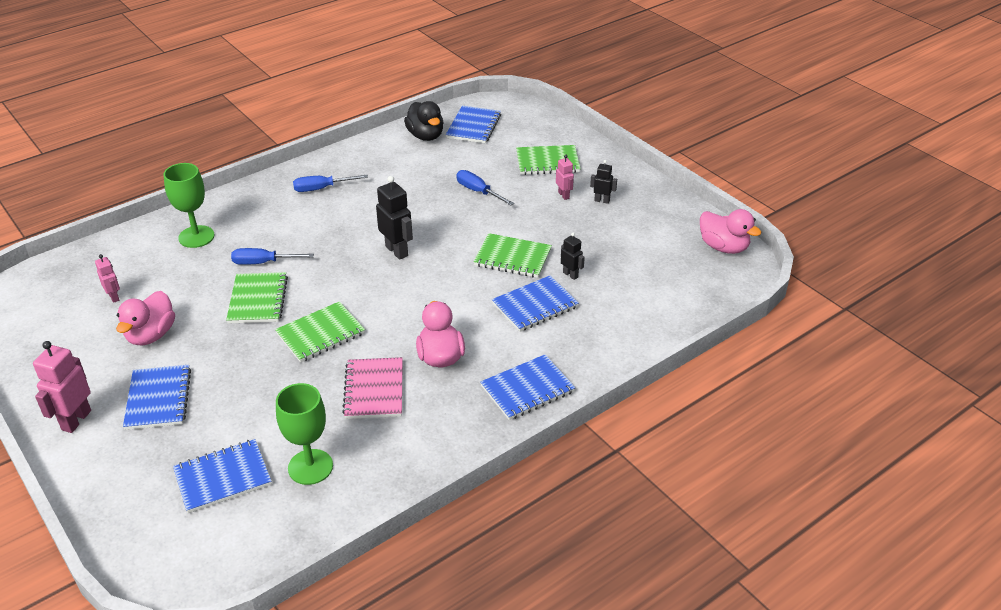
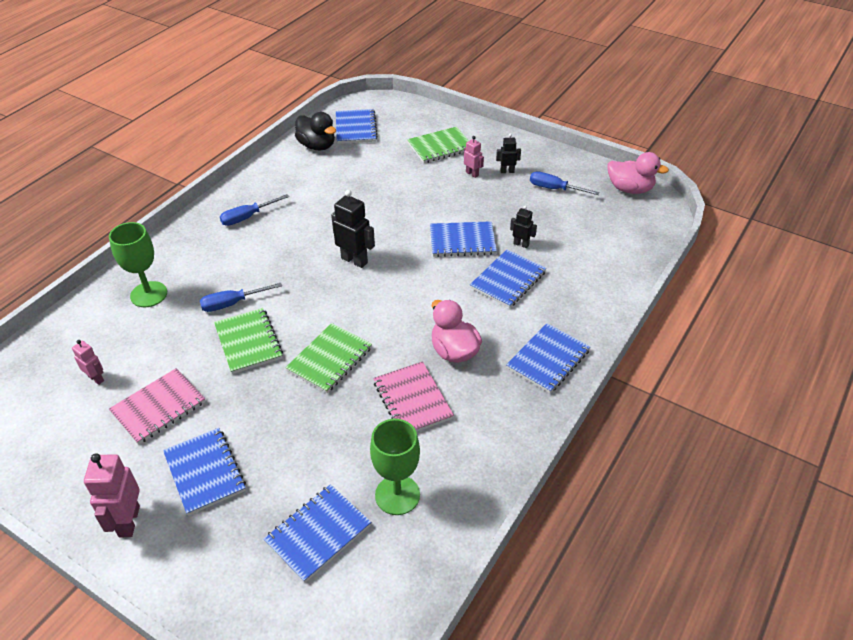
camera: 20 degrees left, 5 degrees up
pink duck [116,291,175,345] -> pink notebook [109,368,206,445]
blue screwdriver [456,170,514,205] -> blue screwdriver moved to [530,171,600,195]
green notebook [474,233,552,278] -> blue notebook [430,221,497,257]

